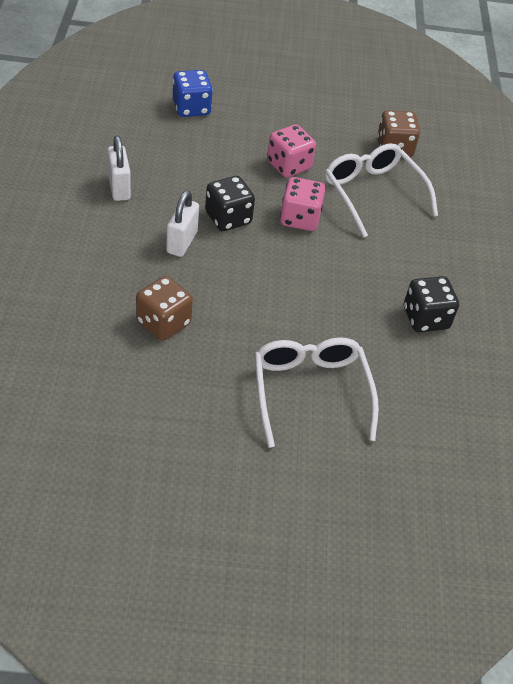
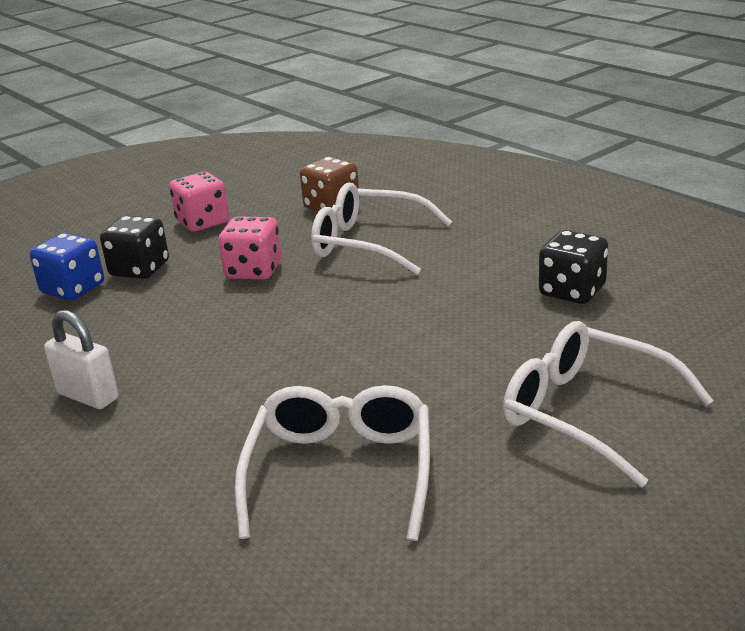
camera: 35 degrees left, 20 degrees down
brown dice [136,276,193,341] -> white glasses [235,385,430,541]
white padlock [166,190,199,257] -> none
black dice [205,176,255,231] -> black dice moved to [100,216,169,279]
pink dice [280,177,325,231] -> pink dice moved to [169,172,229,232]

